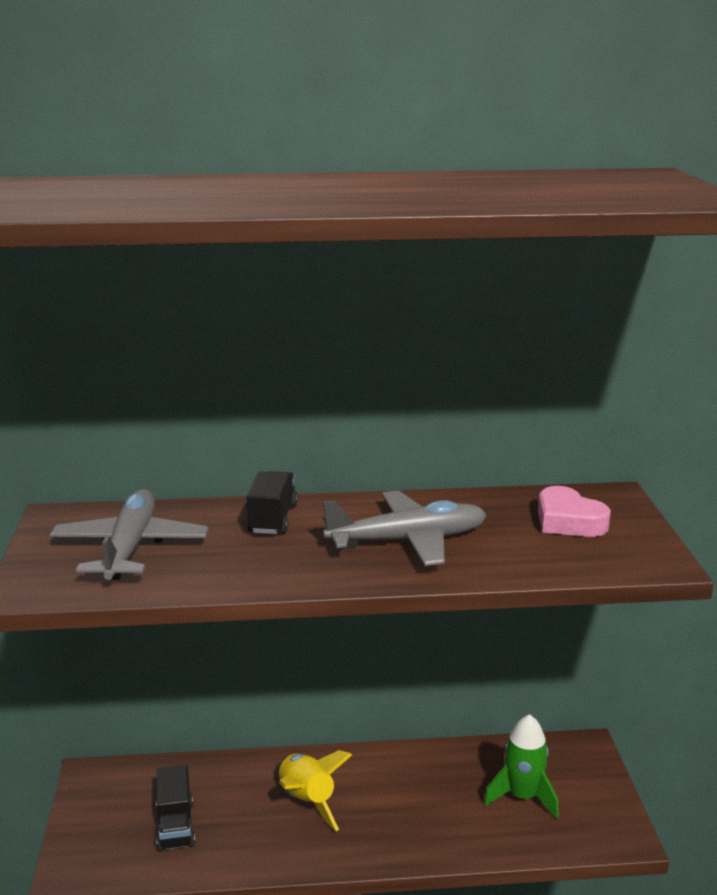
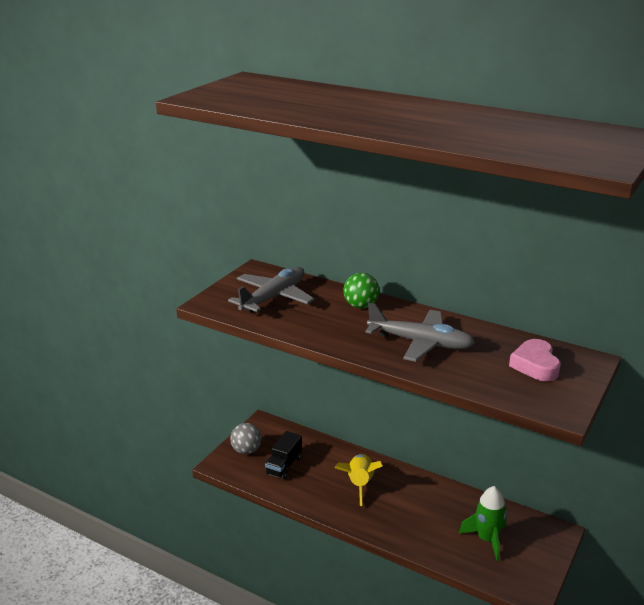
camera: 35 degrees right, 5 degrees up
black truck [246,471,298,534] -> green ball [344,273,379,308]
none -> grey ball [230,423,261,454]

